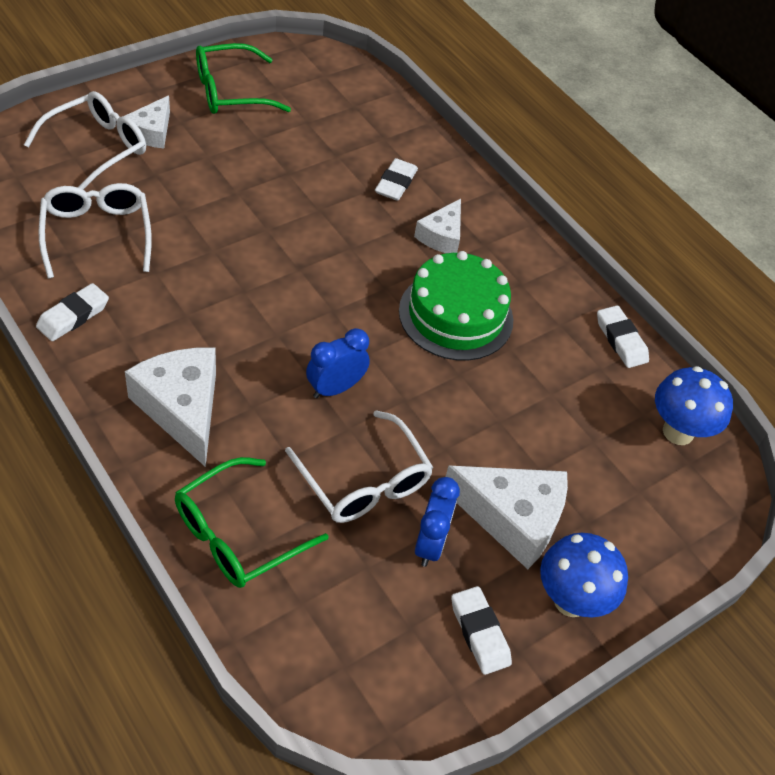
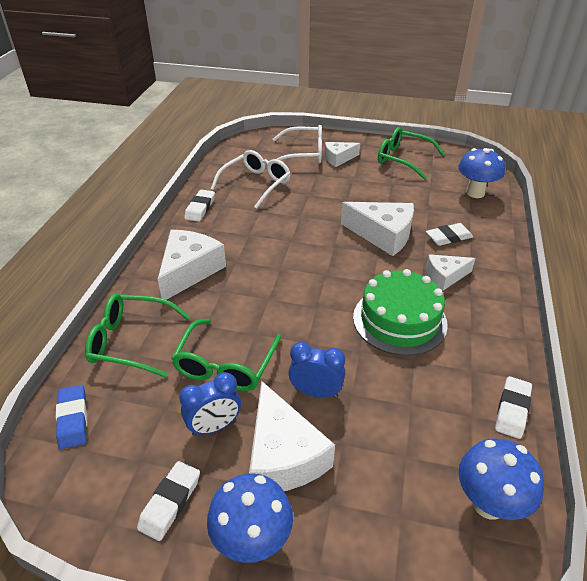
camera: 55 degrees right, 10 degrees down
white eraser [36,283,109,341] -> white eraser turned 75 degrees counterclockwise [184,190,215,222]
white glasses [285,410,434,523] -> green glasses [171,319,281,391]
blue clock [306,328,370,398] -> blue clock moved to [288,342,345,398]
none -> blue eraser [56,385,87,449]
none -> white cheese [341,202,414,256]
none -> blue mushroom [458,148,505,198]

